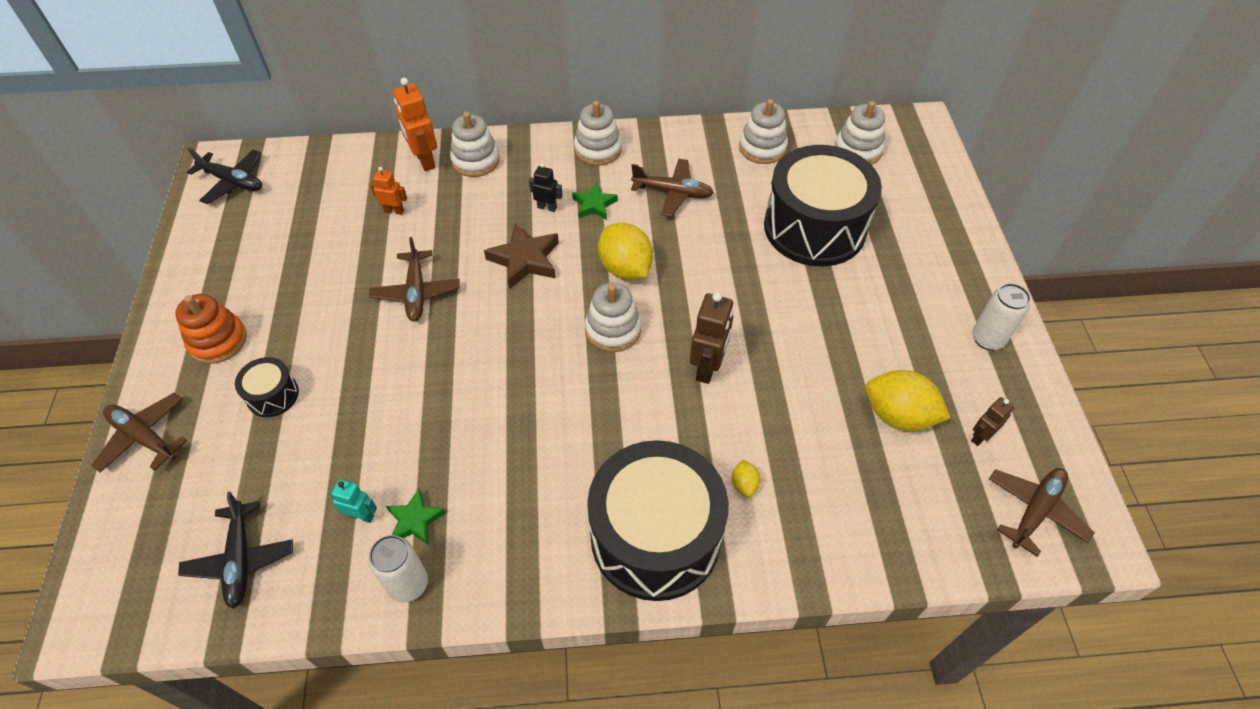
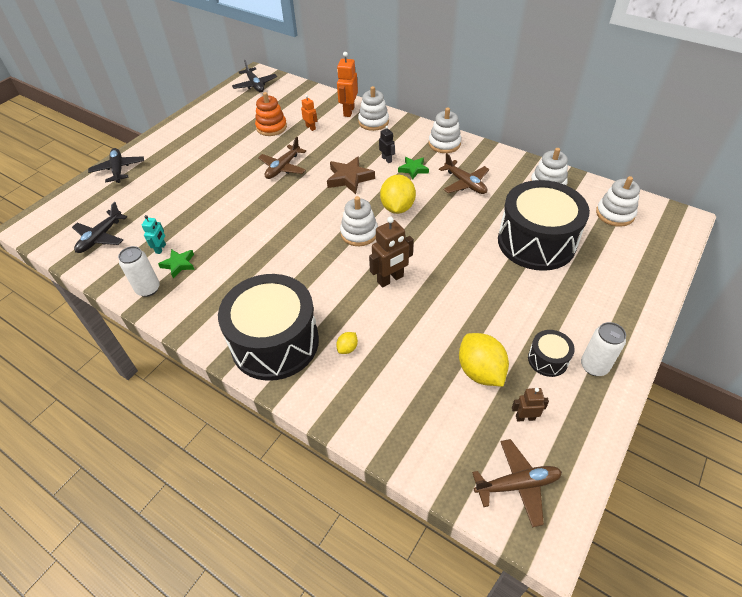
camera: 40 degrees right, 5 degrees down
brown plane [91,393,188,472] -> black plane [88,148,144,183]
orange stacking toy [175,294,247,364] -> orange stacking toy moved to [255,92,287,136]
black drum [235,357,299,417] -> black drum moved to [528,330,575,377]
turquoise robot [330,479,377,523] -> turquoise robot turned 45 degrees clockwise [142,215,166,254]

